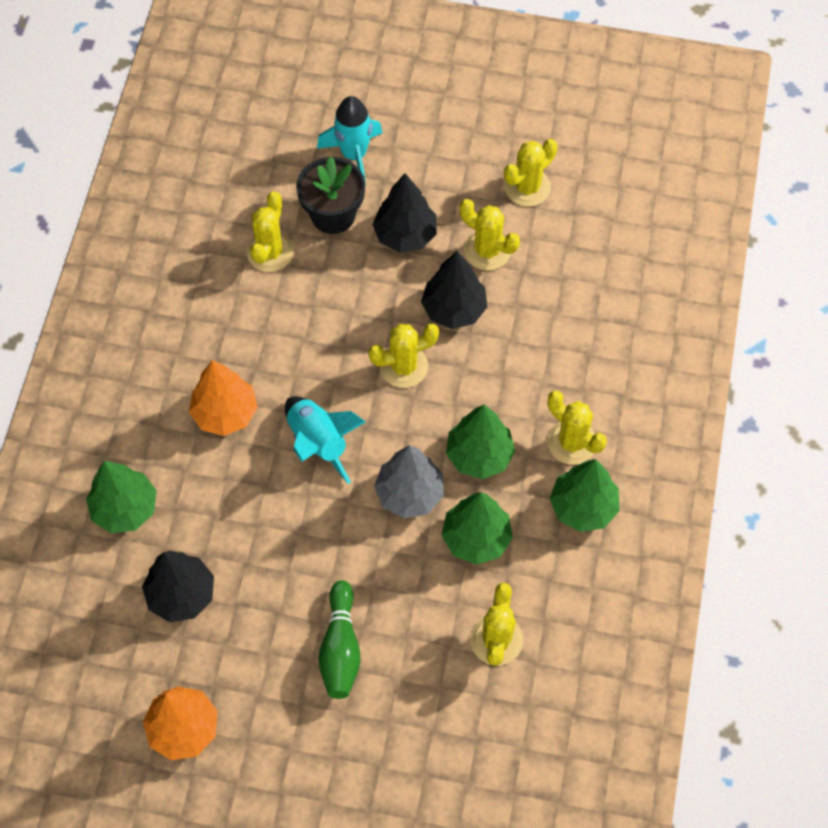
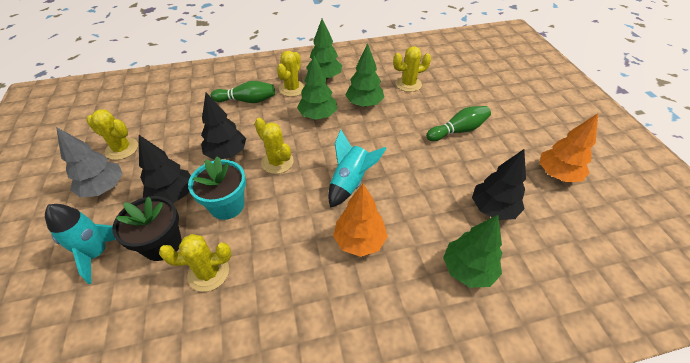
camera: 115 degrees left, 15 degrees down
grey tree [374,445,444,518] -> grey tree moved to [56,127,123,197]
yellow cactus [460,199,520,270] -> none
none -> turquoise flower pot [188,156,246,220]
none -> green bowling pin [211,81,275,103]

